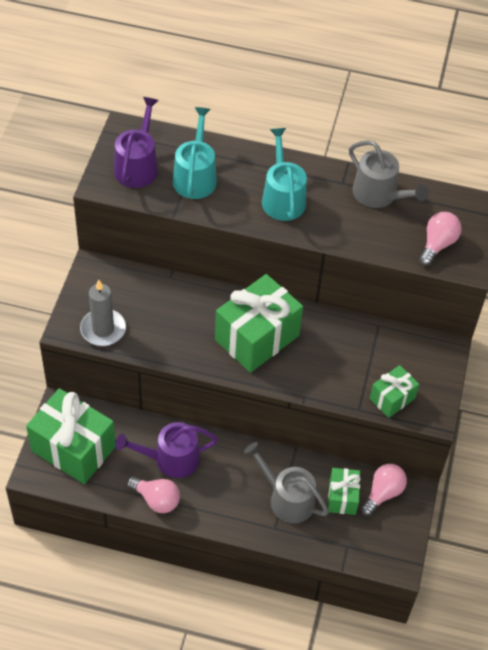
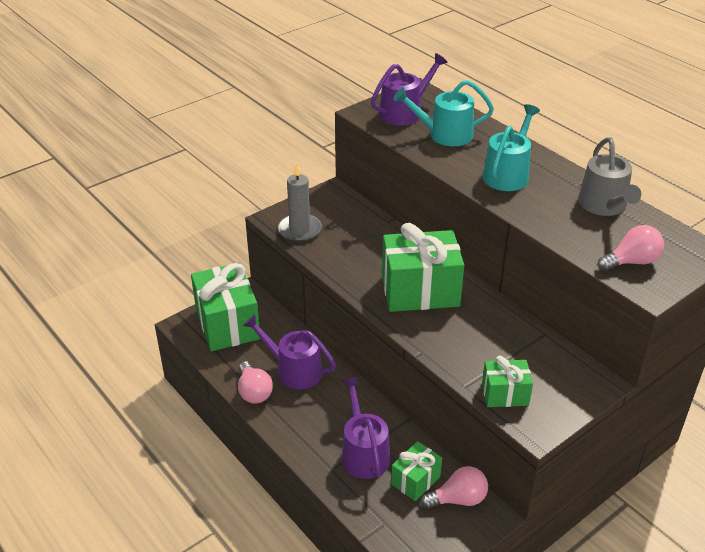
camera: 40 degrees right, 15 degrees down
turquoise watering can [173,107,217,199] -> turquoise watering can turned 135 degrees counterclockwise [393,80,494,146]
grey watering can [244,442,329,524] -> purple watering can [341,377,390,479]

